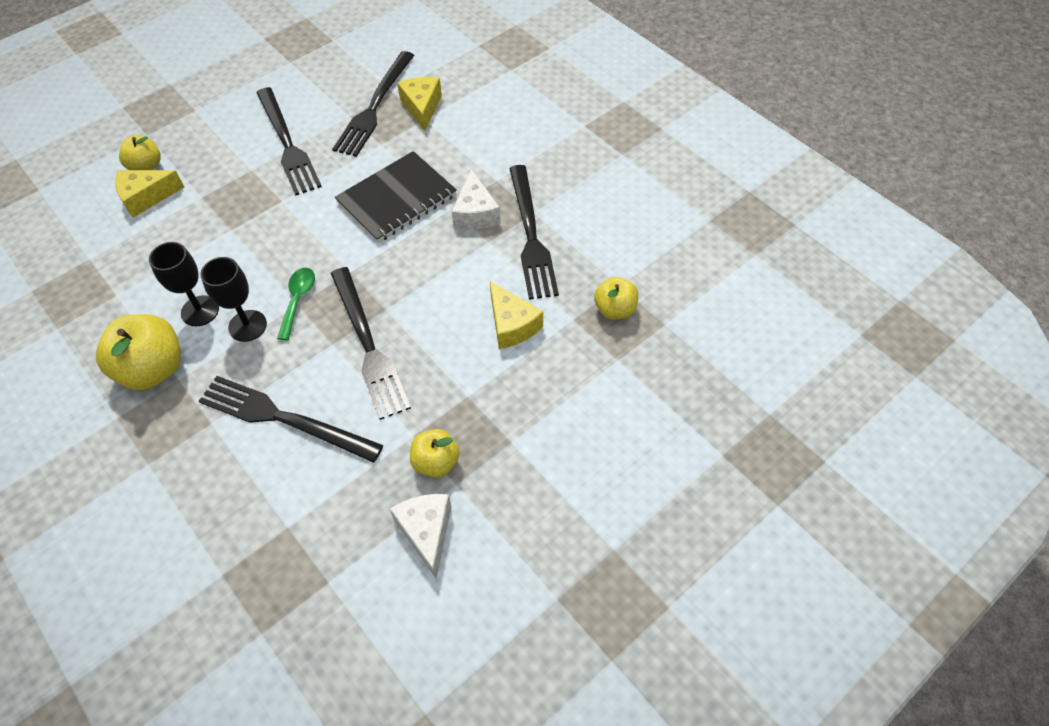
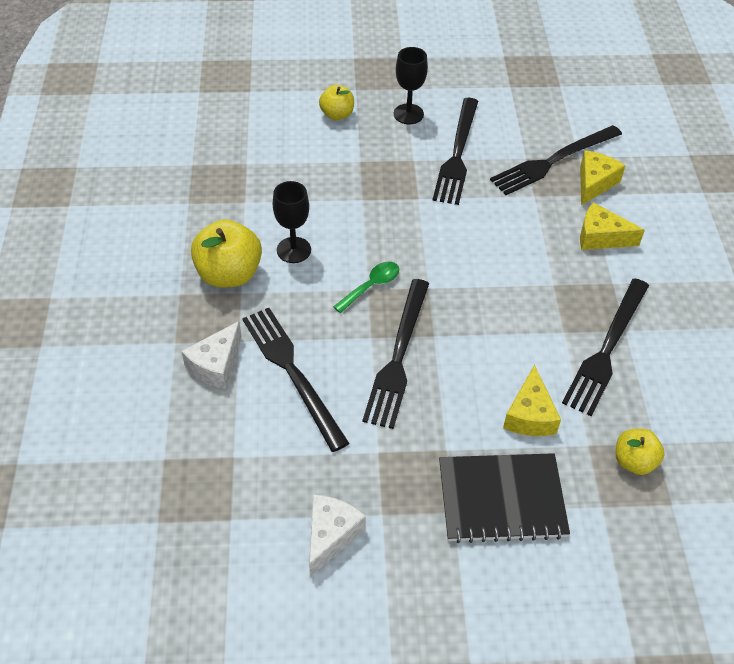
camera: 35 degrees right, 5 degrees down
yellow cheese [115,170,184,218] -> yellow cheese moved to [580,202,645,250]
black goblet [200,257,267,342] -> black goblet moved to [394,47,428,124]
black notebook [335,151,457,243] -> black notebook moved to [439,453,570,543]
yellow apple [410,429,459,478] -> none
white cheese [452,169,501,230] -> white cheese moved to [181,321,242,389]

